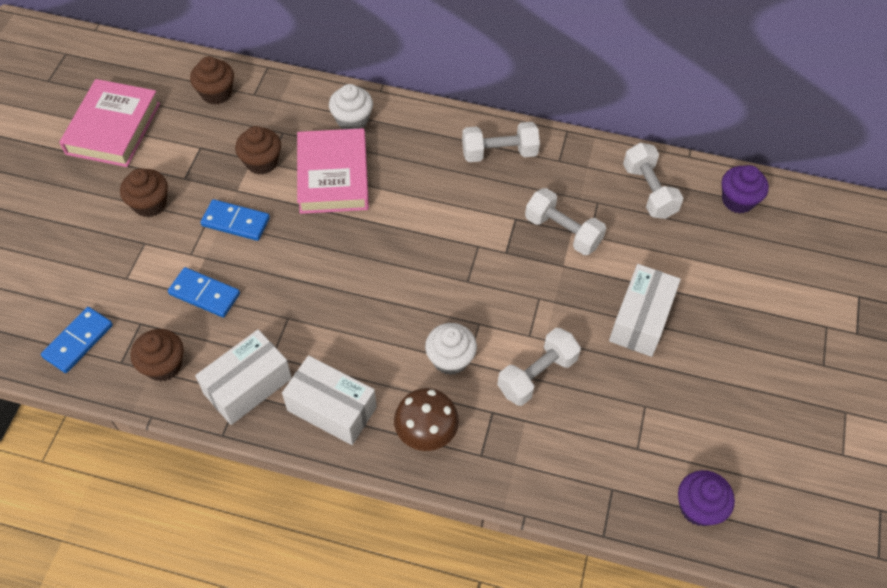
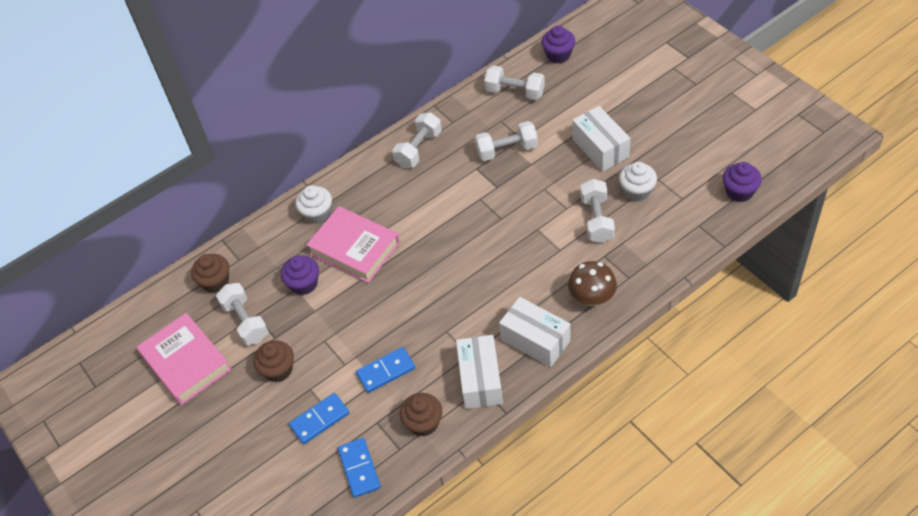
camera: 45 degrees left, 5 degrees down
blue domino [201,199,270,241] -> blue domino moved to [289,393,349,444]
brown cupcake [235,126,281,175] -> purple cupcake [281,255,319,295]
white box [282,355,377,445] -> white box turned 60 degrees clockwise [499,297,571,367]
white cupcake [425,323,477,375] -> white cupcake moved to [619,162,657,202]
none -> white dumbbell [216,283,269,345]

